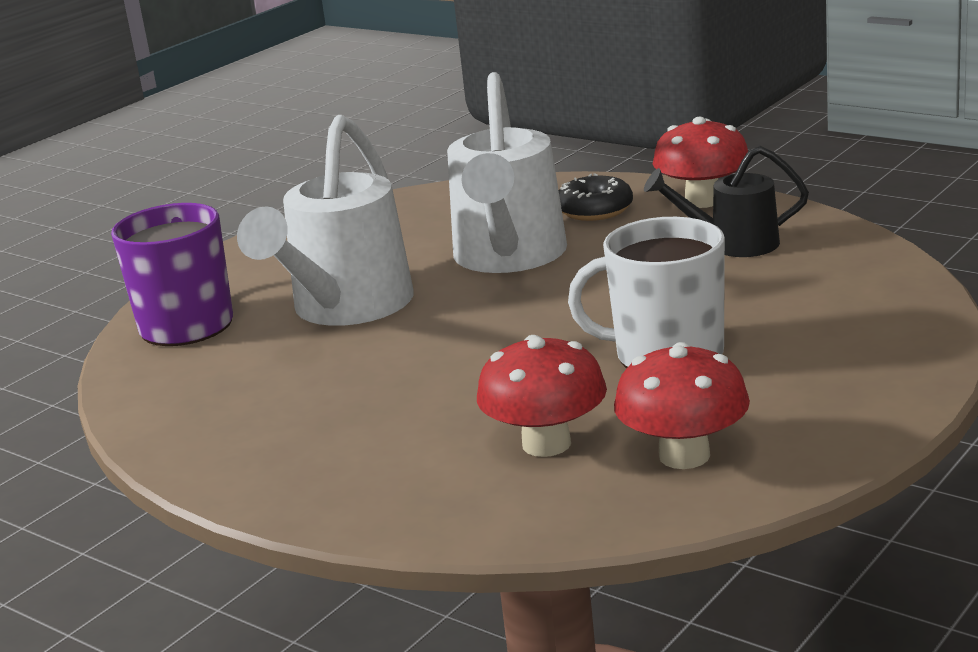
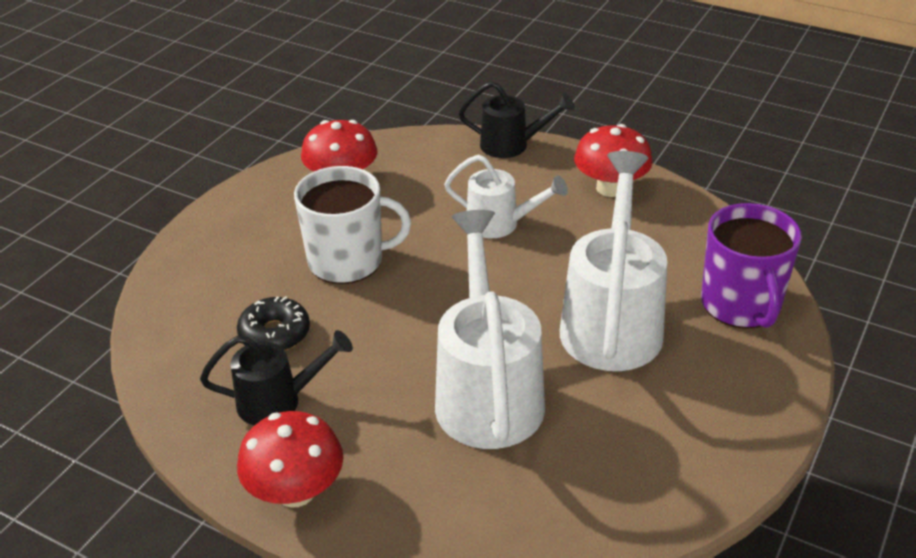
camera: 170 degrees right, 15 degrees up
red mushroom [477,335,607,457] -> red mushroom moved to [574,124,653,197]
black donut [559,173,633,221] -> black donut moved to [237,296,310,350]
none -> white watering can [444,155,568,238]
none -> black watering can [459,81,575,158]

